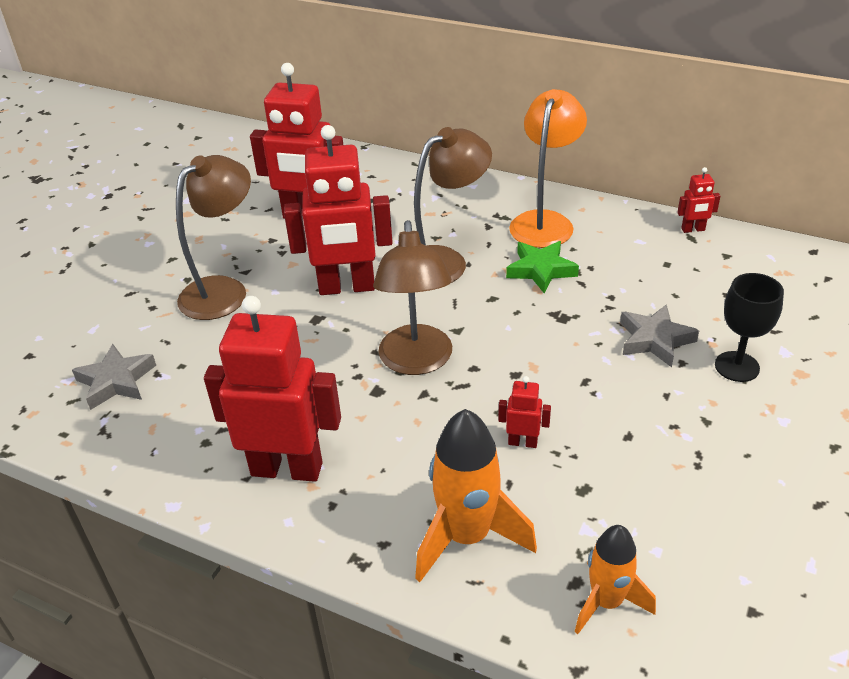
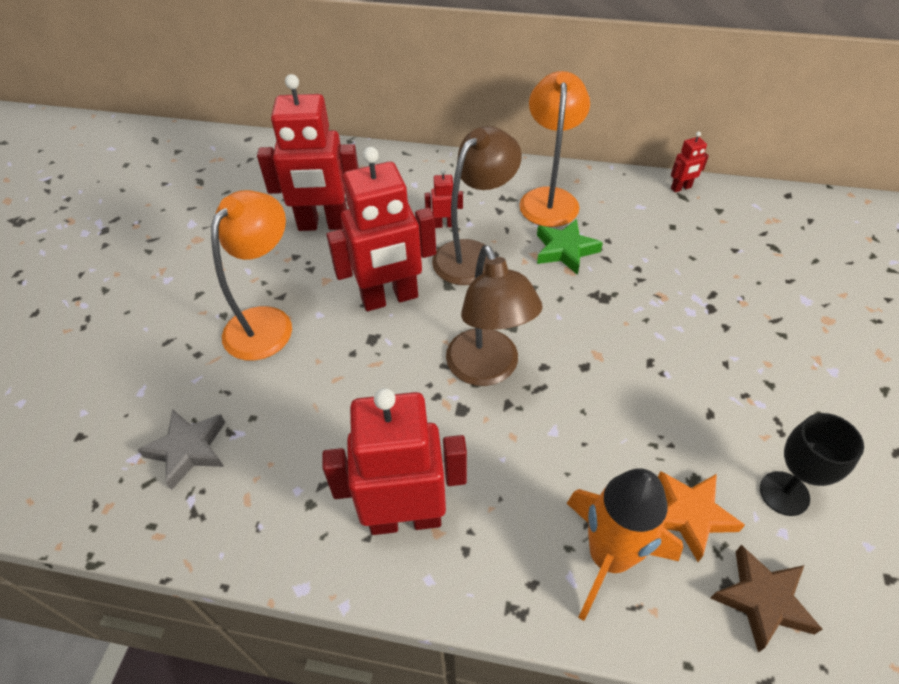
camera: 15 degrees left, 10 degrees up
brown lamp [176,155,251,320] -> orange lamp [211,190,292,361]
red robot [498,376,551,448] -> red robot moved to [425,169,463,228]
orange rocket [575,525,656,634] -> brown star [711,545,822,653]
grey star [620,304,700,367] -> none
black goblet [715,273,784,382] -> black goblet moved to [760,413,864,516]
none -> orange star [658,471,745,562]

